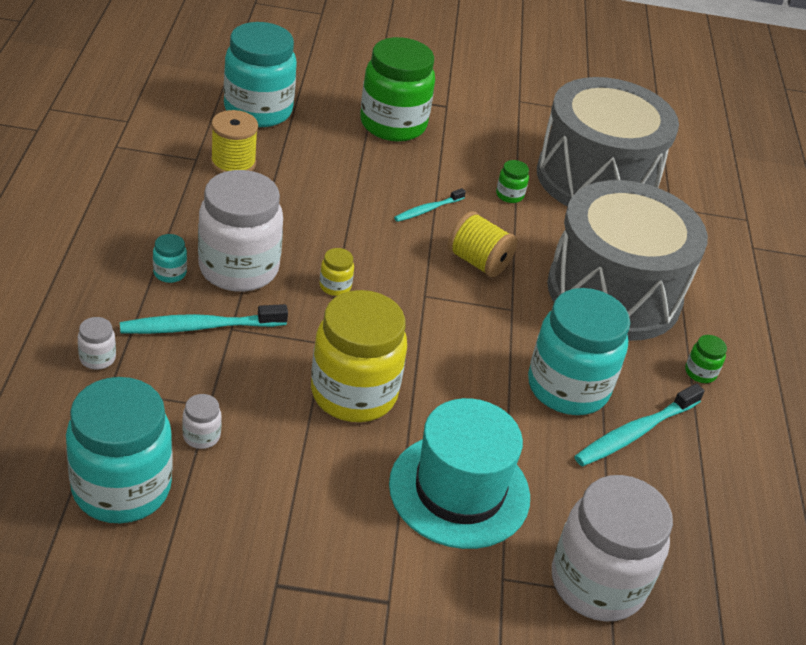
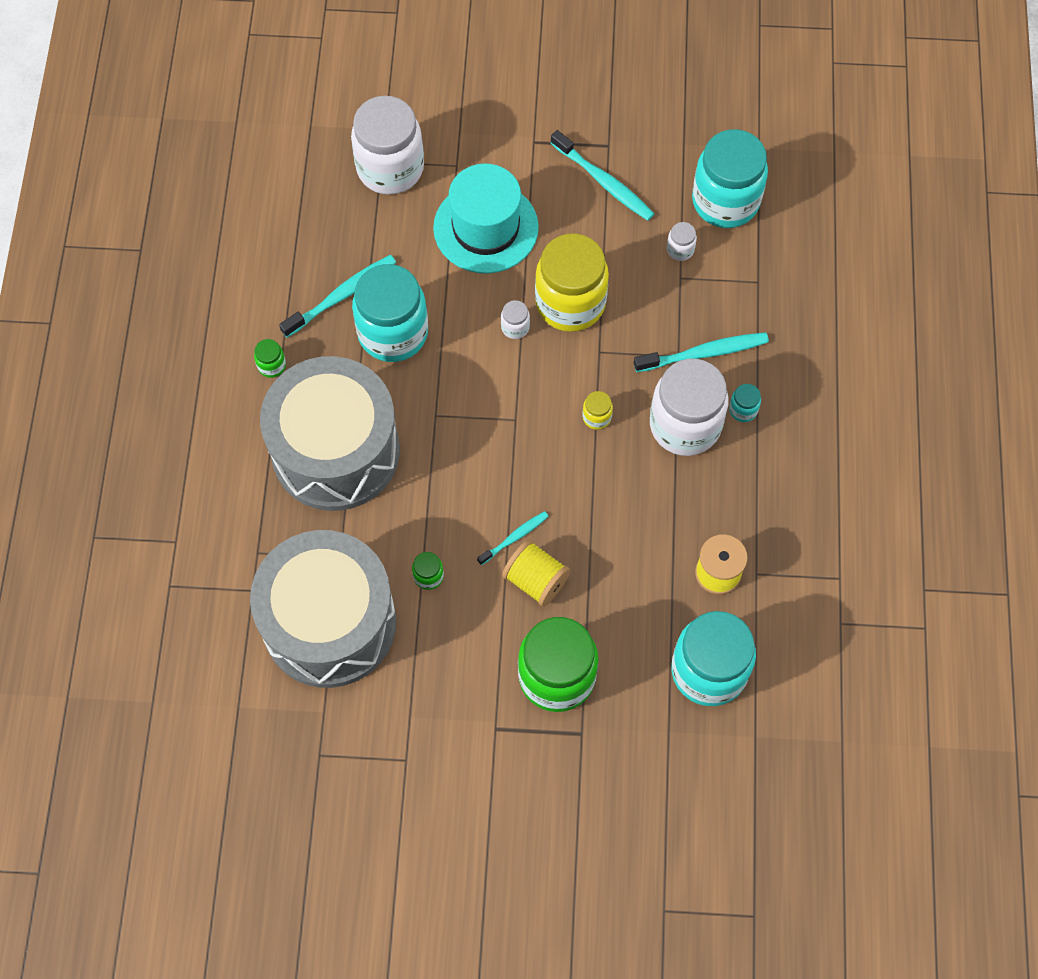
camera: 175 degrees left, 25 degrees up
white jar [78,317,116,370] -> white jar moved to [501,300,530,339]
yellow spool [448,211,517,277] -> yellow spool moved to [502,540,570,606]
none -> turquoise toothbrush [551,130,655,221]

